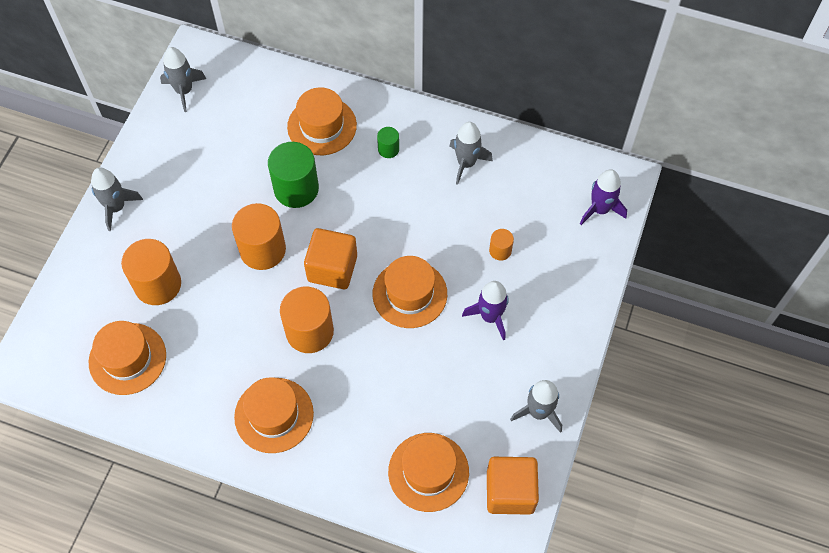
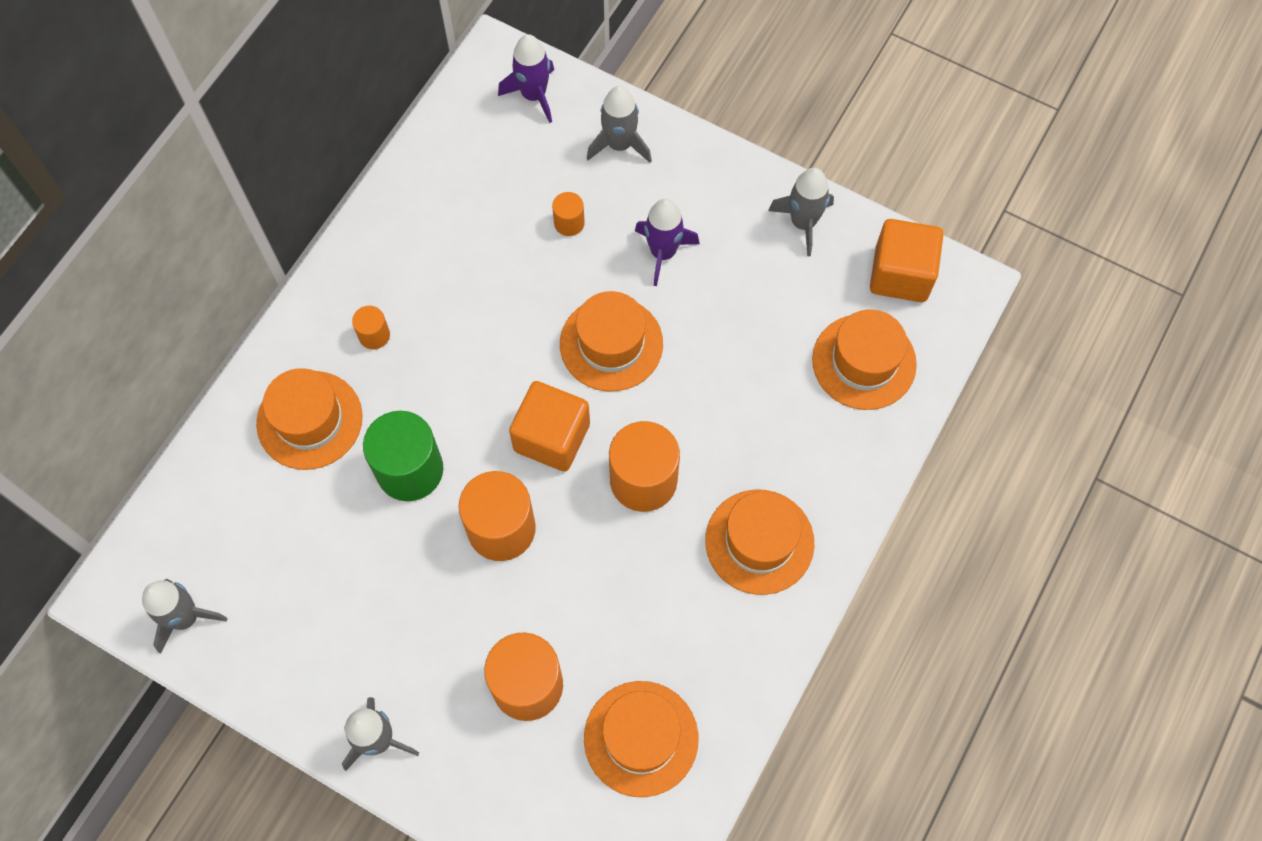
camera: 80 degrees left, 5 degrees up
green cylinder [377,127,399,158] -> orange cylinder [352,306,390,349]
grey rocket [449,122,493,185] -> grey rocket moved to [587,86,652,163]

